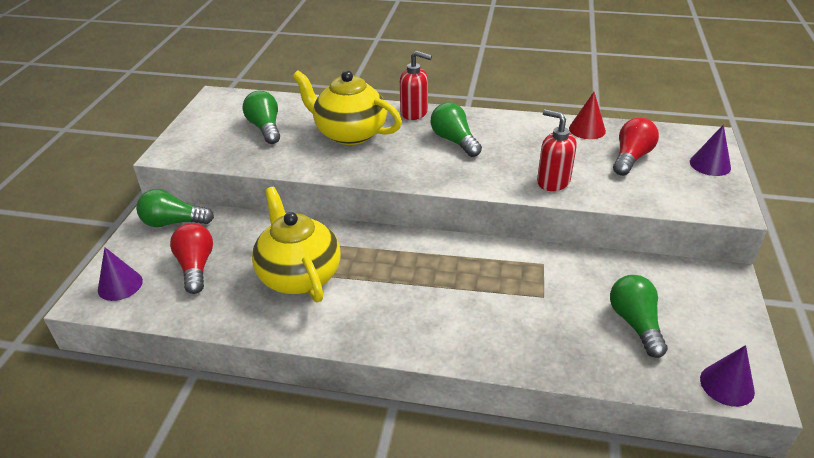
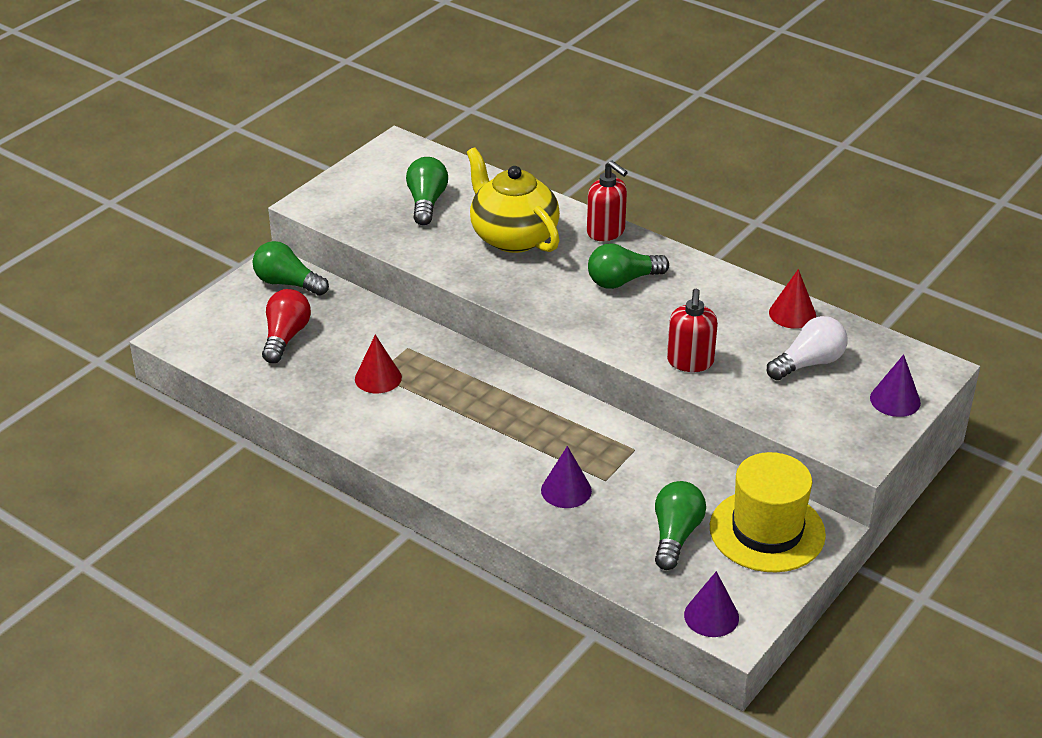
camera: 25 degrees right, 0 degrees up
purple cone [98,247,143,301] -> purple cone moved to [541,446,592,508]
yellow teapot [252,187,341,302] -> red cone [355,335,402,393]
green light bulb [431,102,482,157] -> green light bulb turned 105 degrees counterclockwise [588,243,669,289]
red soap dispenser [537,109,577,191] -> red soap dispenser turned 150 degrees counterclockwise [667,288,718,372]
red light bulb [613,118,659,176] -> white light bulb [767,316,848,380]
none -> yellow hat [710,452,826,572]

